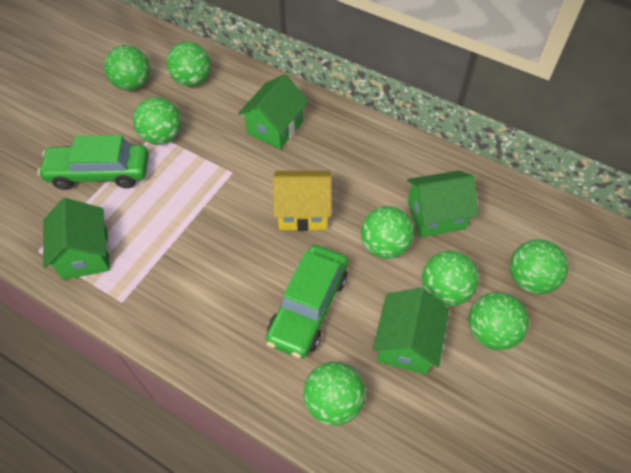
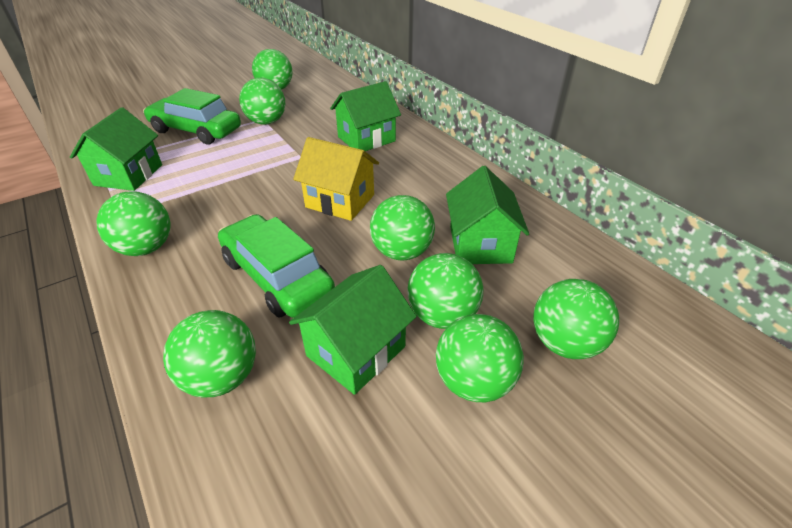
camera: 25 degrees right, 15 degrees down
green ball [166,41,211,87] -> green ball moved to [96,191,170,256]
green car [266,245,348,359] -> green car turned 90 degrees clockwise [218,214,335,318]
green house [407,170,478,237] -> green house turned 75 degrees clockwise [446,166,529,264]

